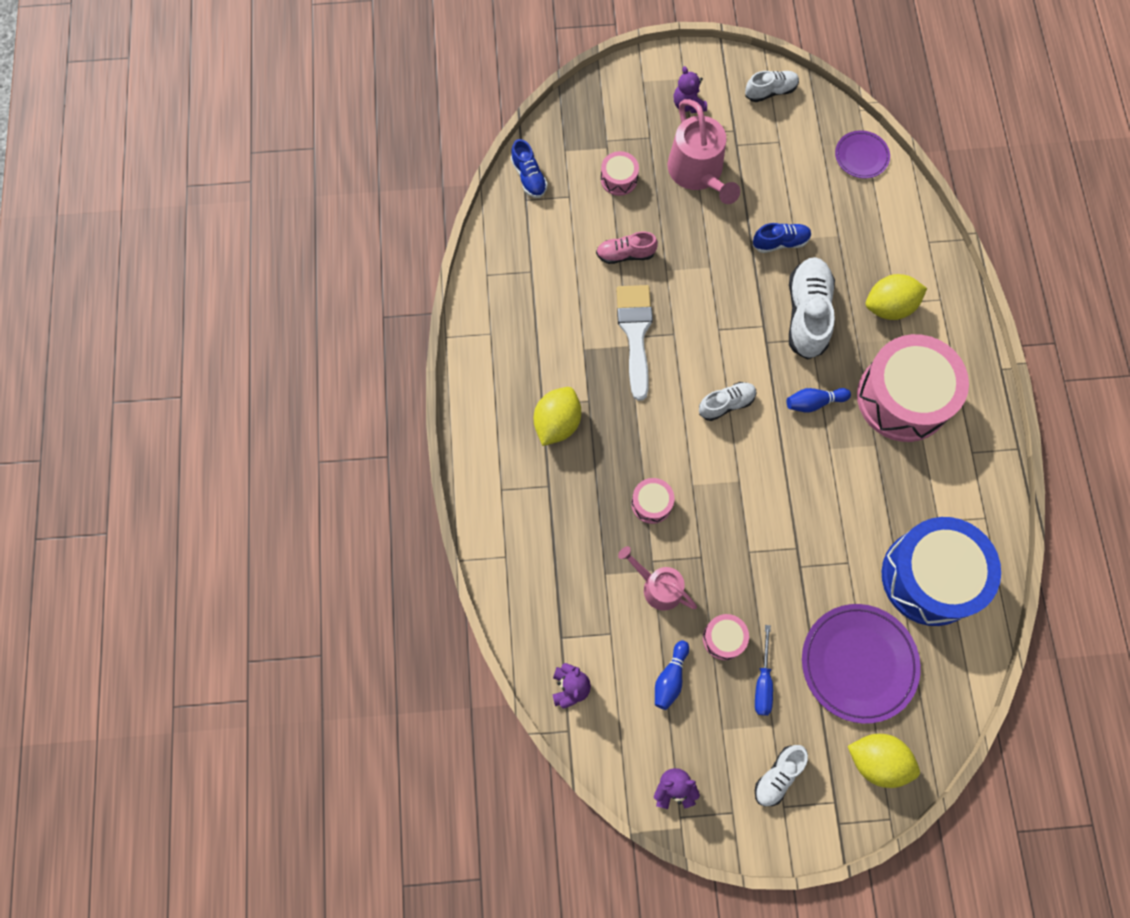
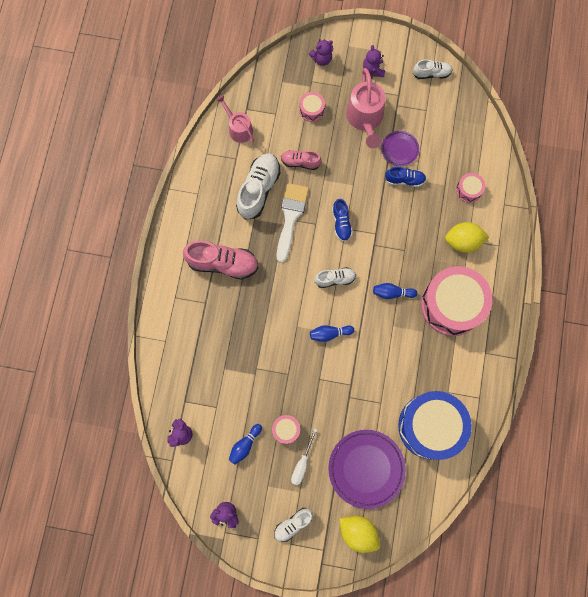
camera: 15 degrees right, 5 degrees up
blue shoe [511,139,548,198] -> blue shoe moved to [332,199,353,242]
yellow lemon [534,387,581,446] -> pink shoe [183,241,259,280]
pink watering can [618,546,697,611] -> pink watering can moved to [216,95,254,143]
pink drum [631,478,674,524] -> pink drum moved to [456,173,485,203]
blue screwdriver [755,625,773,716] -> white screwdriver [291,429,317,486]
white shoe [789,257,835,360] -> white shoe moved to [236,153,280,219]
purple plate [835,130,890,178] -> purple plate moved to [381,131,419,166]
none -> purple teddy bear [309,39,333,66]
none -> blue bowling pin [310,325,354,342]

